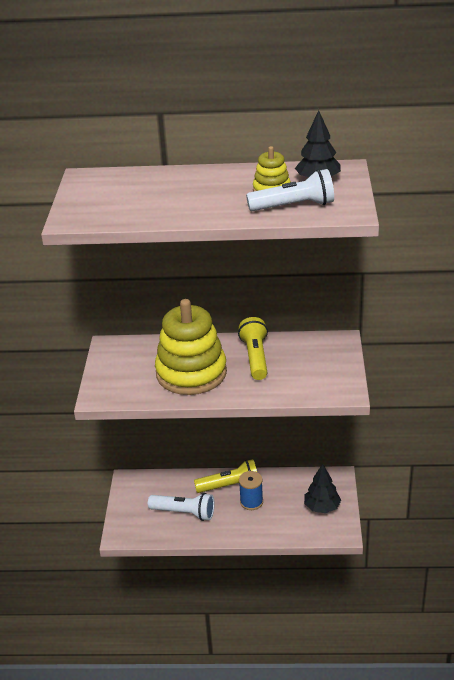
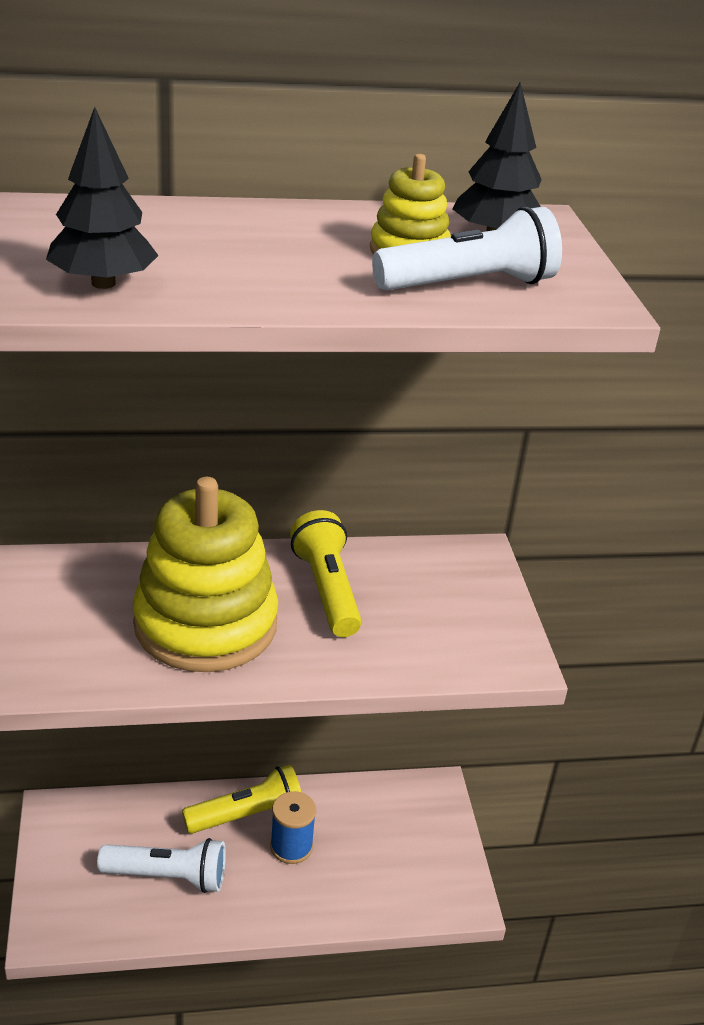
camera: 15 degrees left, 0 degrees up
black tree [304,464,341,513] -> black tree moved to [46,107,159,289]

